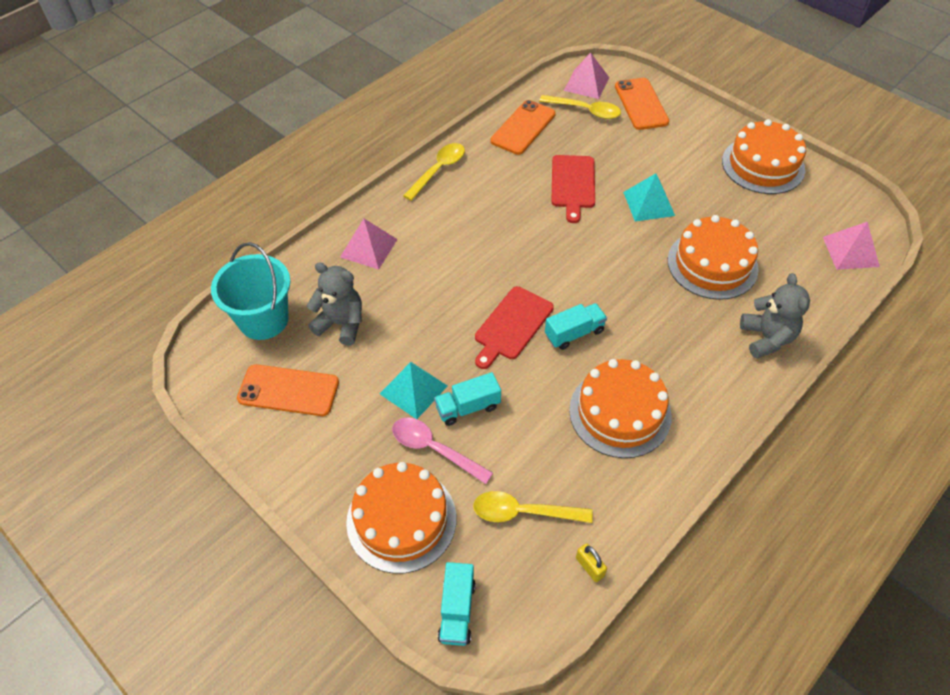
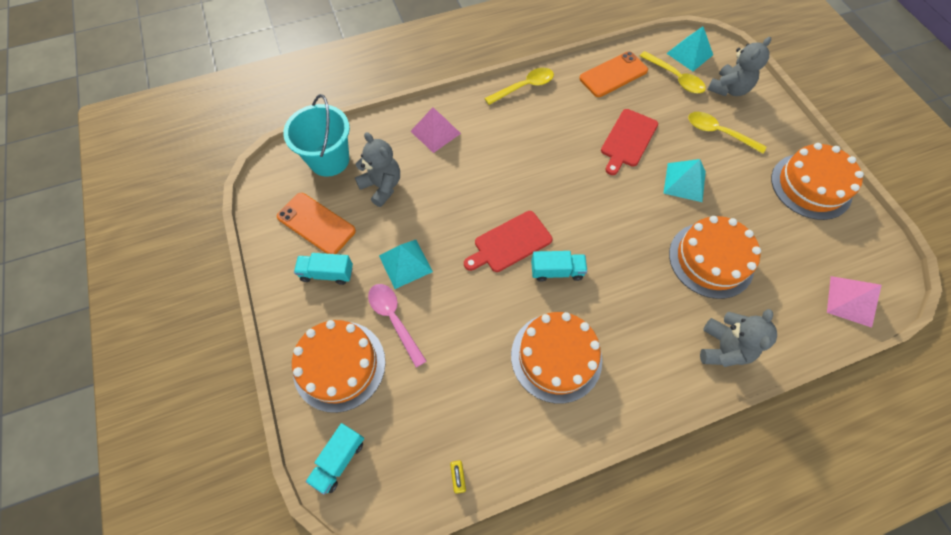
camera: 25 degrees right, 10 degrees up
turquoise truck [434,372,501,426] -> turquoise truck moved to [294,253,353,285]
yellow spoon [473,491,593,523] -> yellow spoon moved to [688,112,766,154]
pink pyramid [564,52,609,99] -> turquoise pyramid [666,27,713,71]
orange phone [615,78,669,130] -> grey teddy bear [707,37,771,96]

